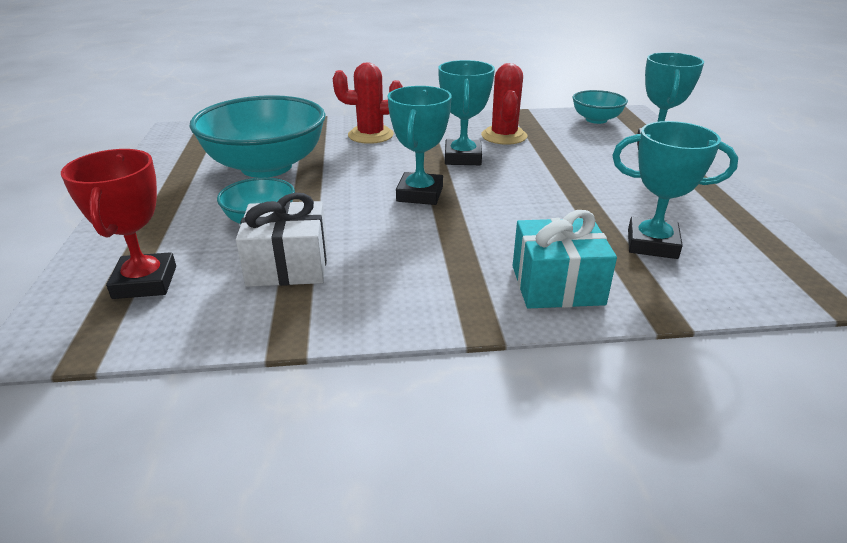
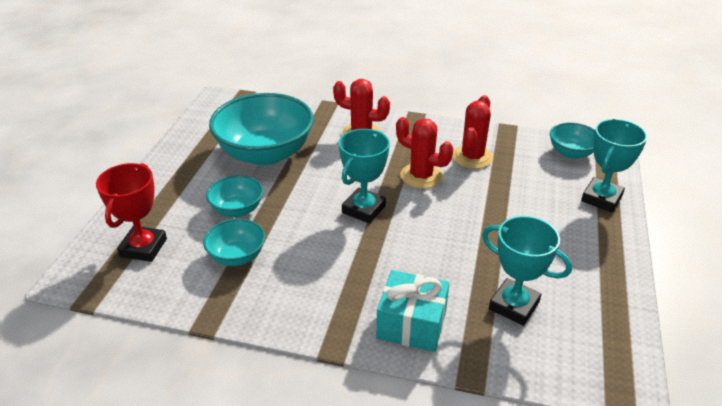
camera: 20 degrees right, 5 degrees up
white gift [236,193,327,287] -> turquoise bowl [203,219,265,266]
turquoise trophy [438,60,495,165] -> red cactus [396,117,453,189]

